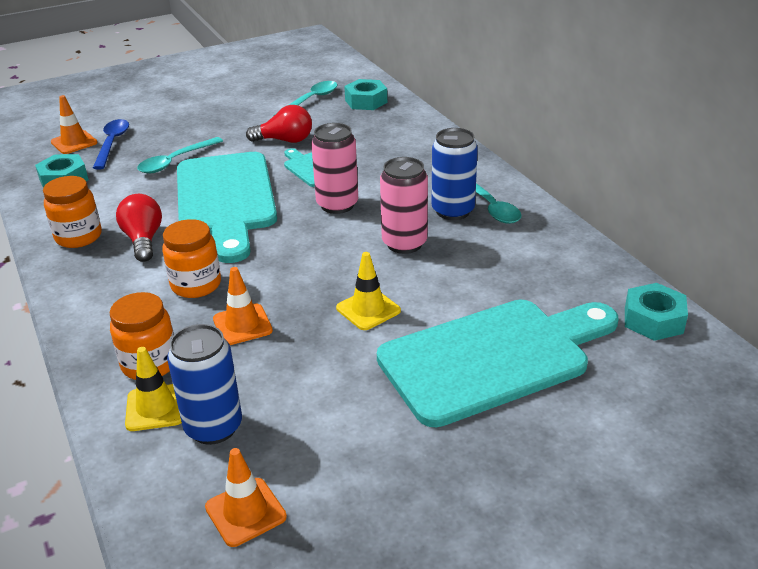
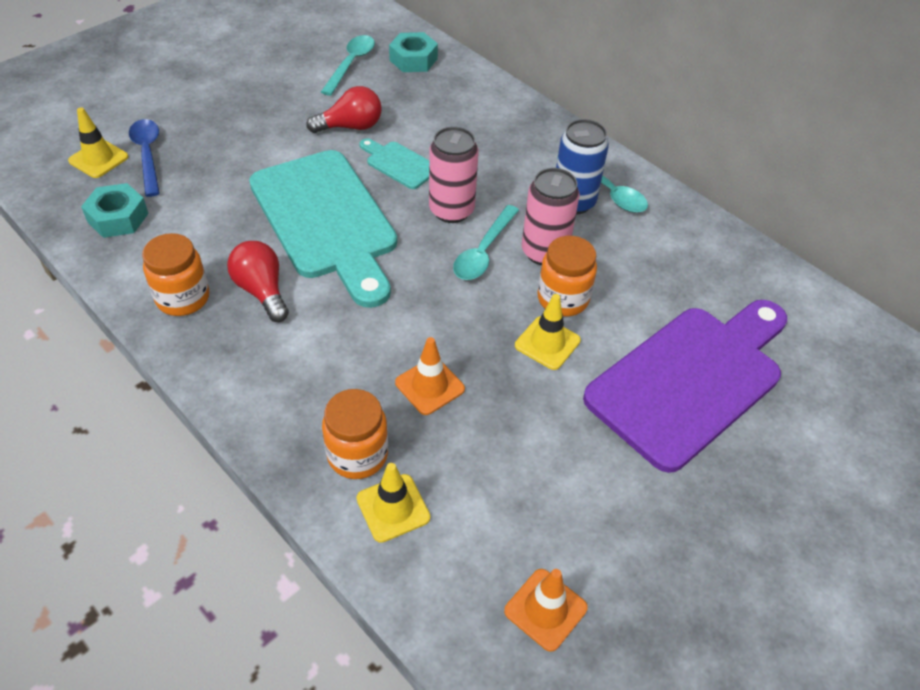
camera: 20 degrees left, 15 degrees up
orange traffic cone [51,95,98,154] -> yellow traffic cone [68,107,128,178]
turquoise spoon [137,137,223,173] -> turquoise spoon moved to [453,205,519,280]
orange jar [162,219,221,298] -> orange jar moved to [537,236,597,316]
blue can [167,324,242,445] -> none
turquoise cutting board [377,300,619,427] -> purple cutting board [583,300,787,473]
turquoise nut [625,283,688,341] -> none

